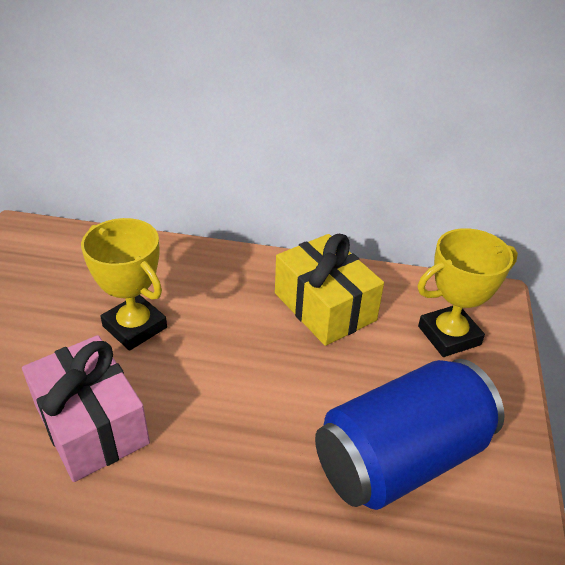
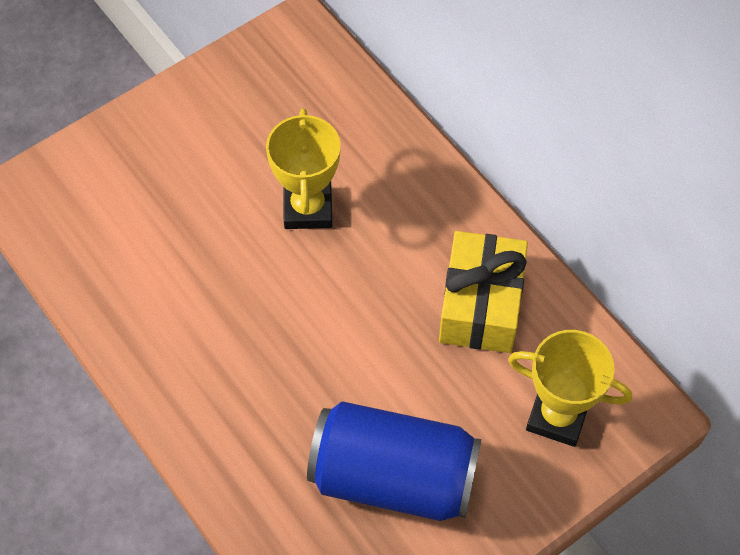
camera: 45 degrees right, 20 degrees up
pink gift [22,335,150,482] -> none

